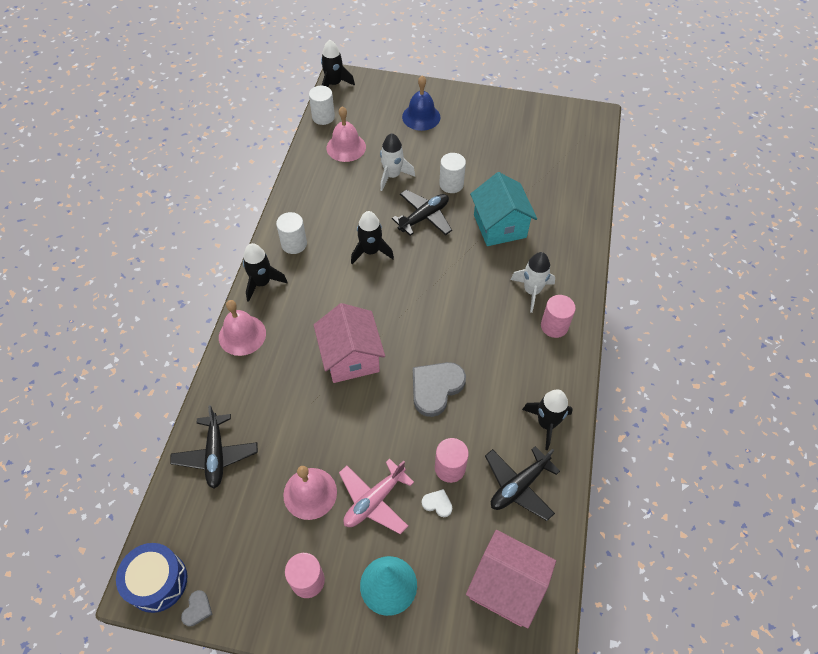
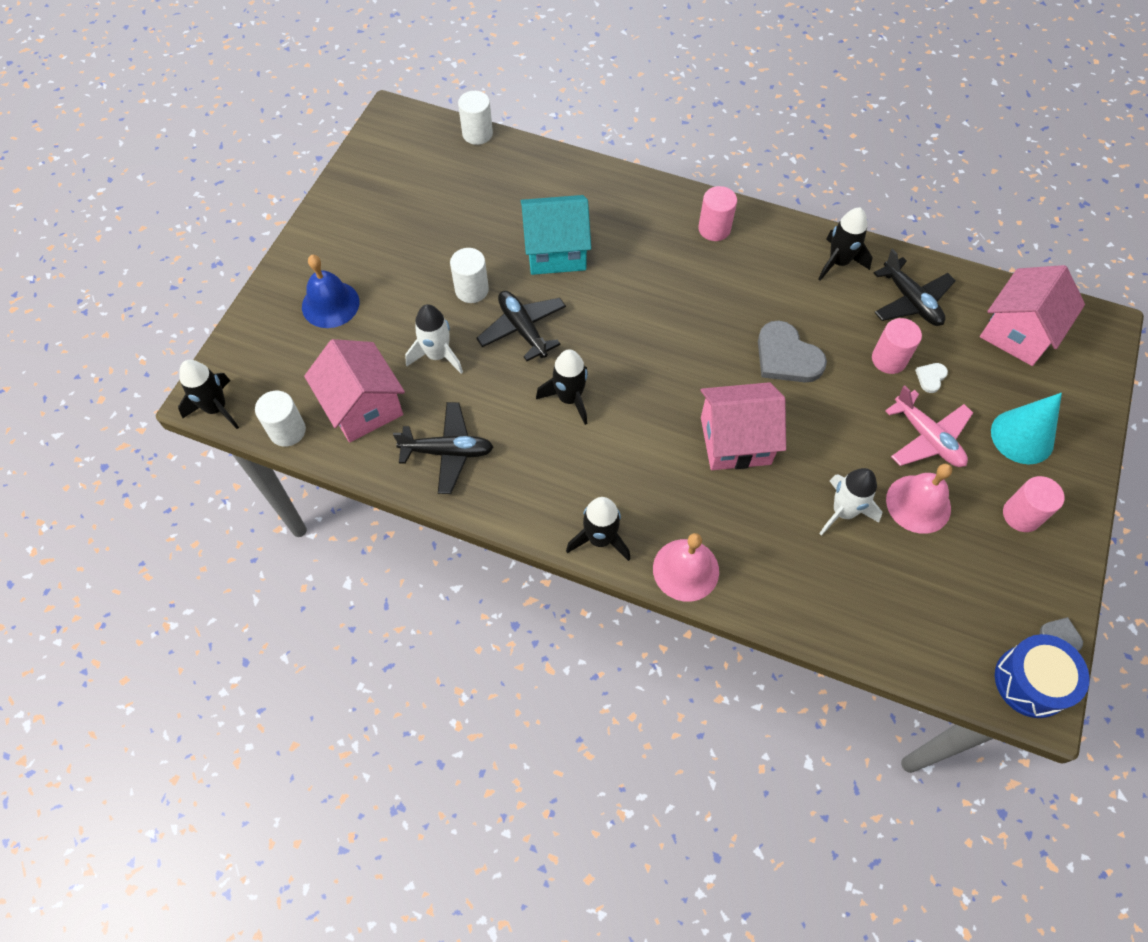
camera: 80 degrees left, 5 degrees up
black plane [170,405,258,489] -> black plane moved to [393,402,494,494]
white cylinder [276,212,307,254] -> white cylinder moved to [458,91,493,145]
pink bell [327,106,366,162] -> pink house [304,339,405,442]
white rocket [510,252,555,313] -> white rocket moved to [819,468,882,536]

